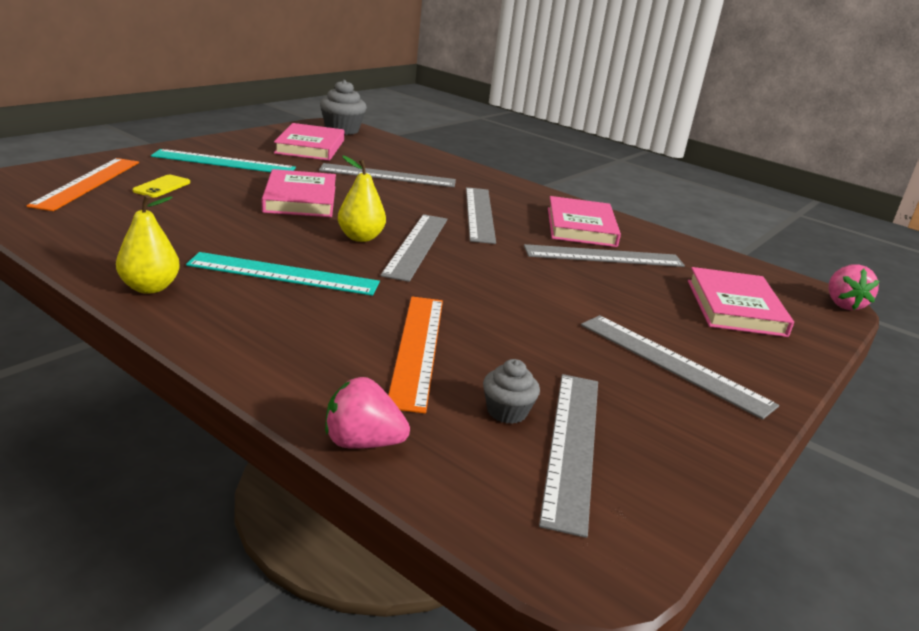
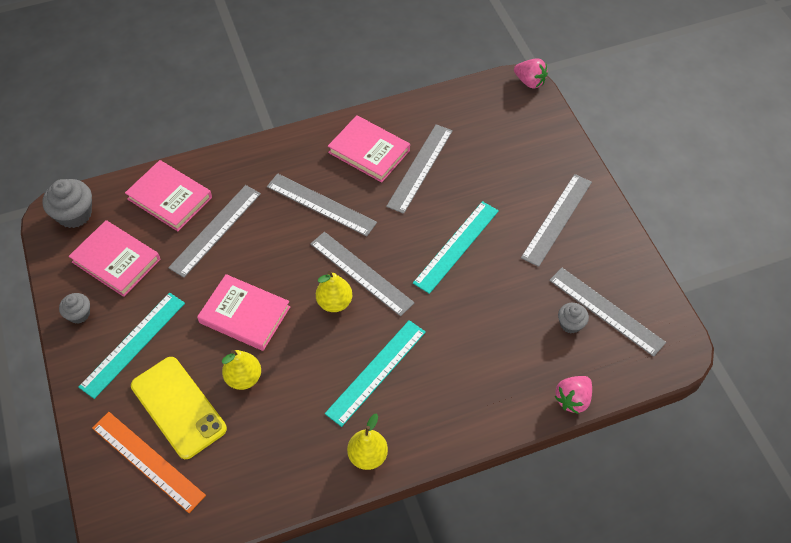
camera: 55 degrees left, 30 degrees up
yellow phone [132,175,190,197] -> yellow phone [131,357,227,459], size x2.12
orange ruler [388,297,443,413] -> none
grey ruler [581,315,779,420] -> grey ruler turned 45 degrees counterclockwise [521,174,592,267]
pink book [688,267,794,337] -> pink book moved to [125,160,212,231]
none -> grey cupcake [59,293,90,324]
none -> yellow pear [222,350,261,390]
none -> turquoise ruler [413,201,499,294]

